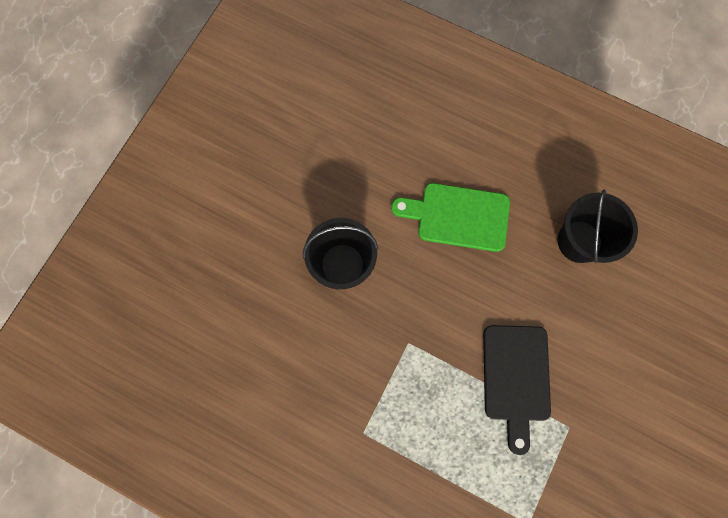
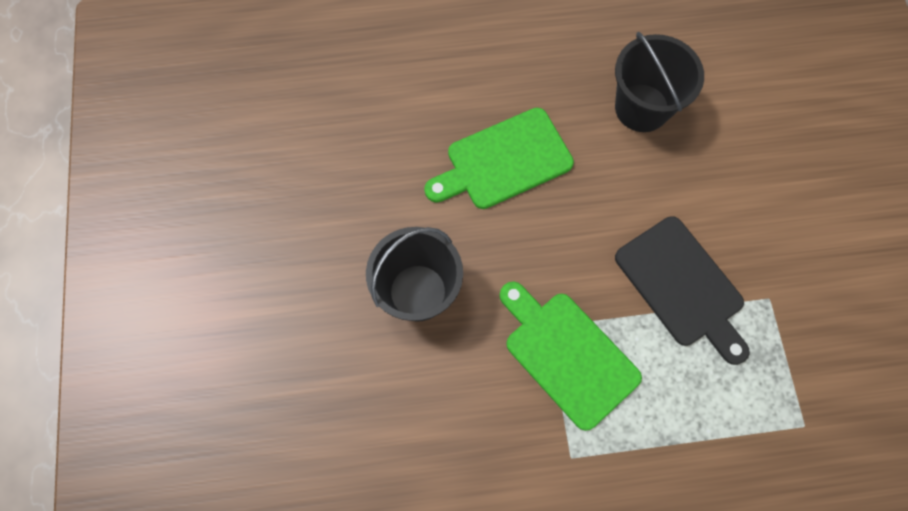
camera: 35 degrees left, 5 degrees down
none -> green cutting board [500,282,642,431]

